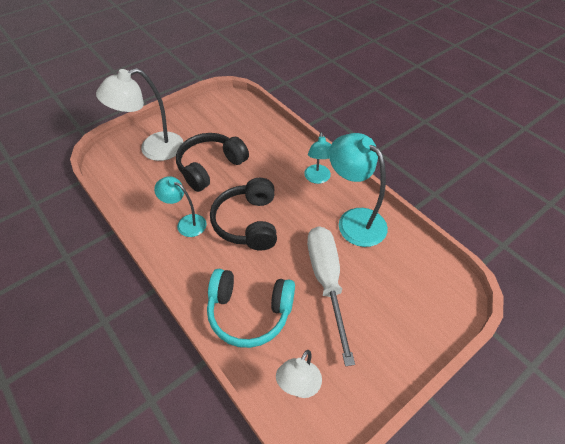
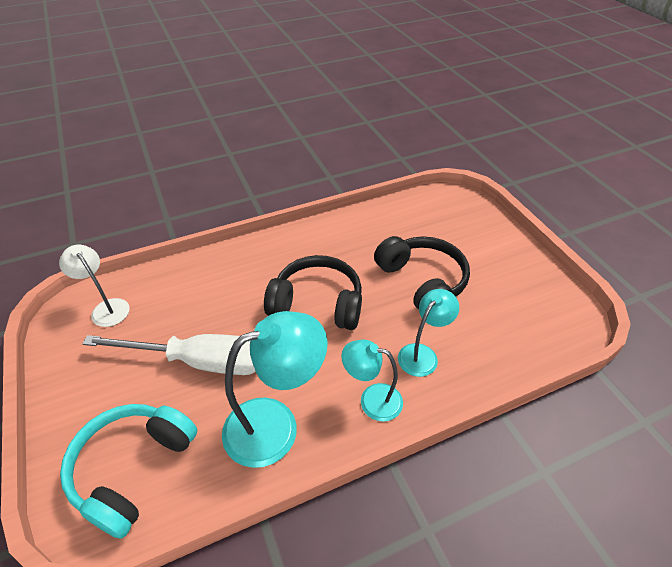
camera: 105 degrees right, 5 degrees down
white lamp [96,68,183,161] -> none
turquoise lamp [154,176,206,237] -> turquoise lamp moved to [398,289,459,377]
turquoise headphones [207,269,295,348] -> turquoise headphones moved to [60,404,197,539]

